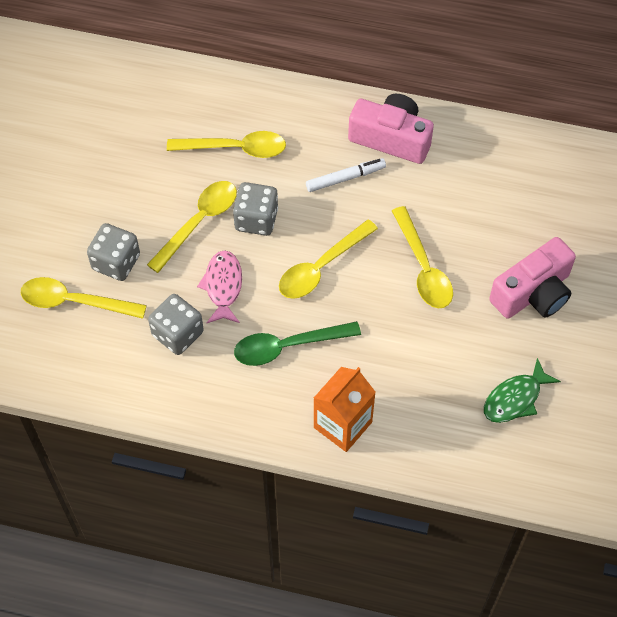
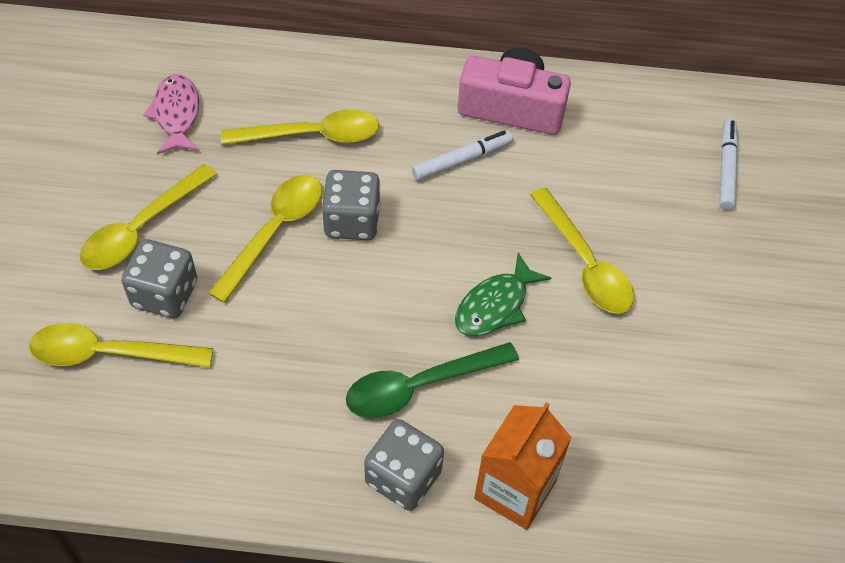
camera: 10 degrees left, 5 degrees down
grey dice [148,294,204,355] -> grey dice moved to [364,419,444,511]
pink fish [197,250,242,323] -> pink fish moved to [143,74,199,155]
yellow spoon [279,219,378,299] -> yellow spoon moved to [80,164,217,270]
green fish [484,358,561,423] -> green fish moved to [455,253,551,336]
pink camera [489,237,576,319] -> none
none -> white marker [719,119,739,210]

